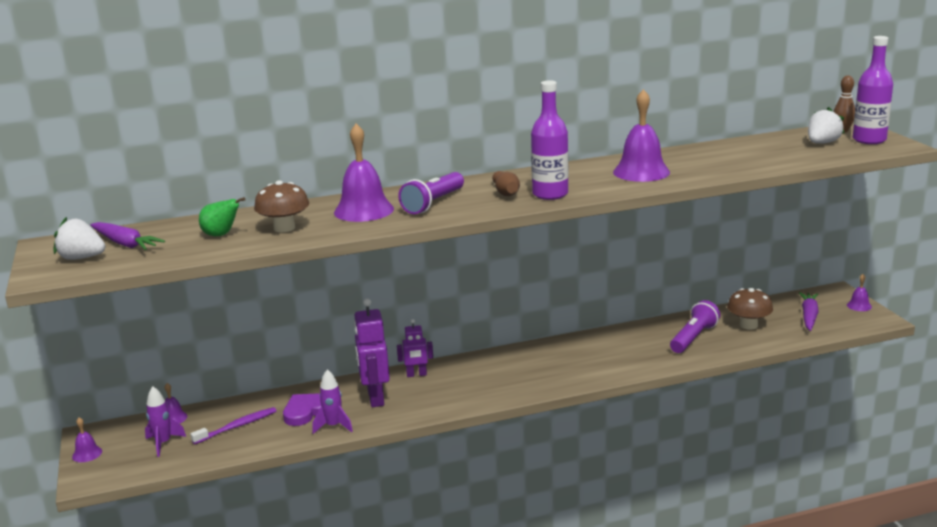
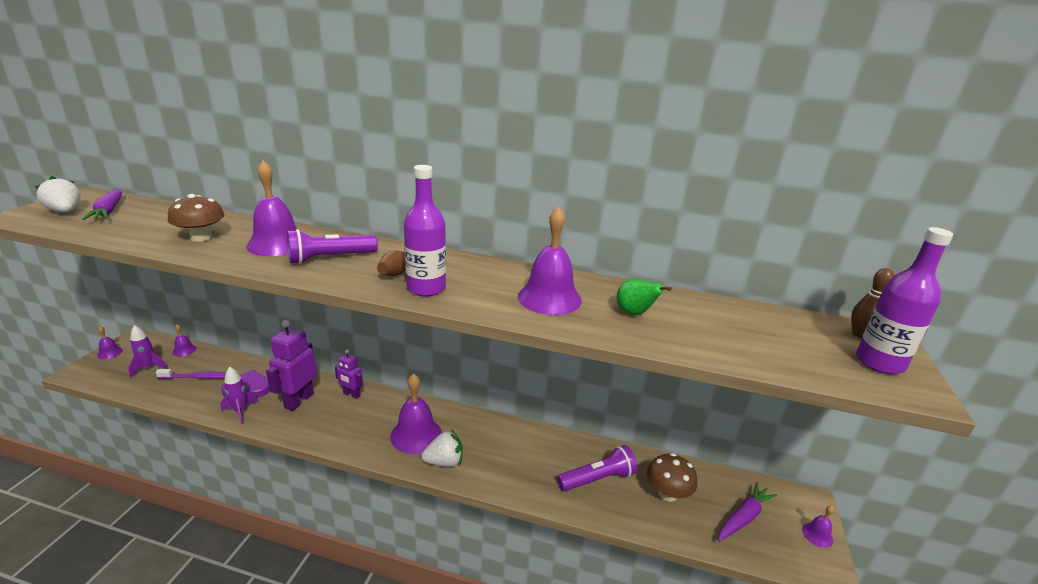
camera: 30 degrees right, 5 degrees up
green pear [199,197,245,236] -> green pear moved to [616,279,672,315]
white strawberry [808,107,845,144] -> white strawberry moved to [422,429,463,467]
none -> purple bell [390,374,442,454]

